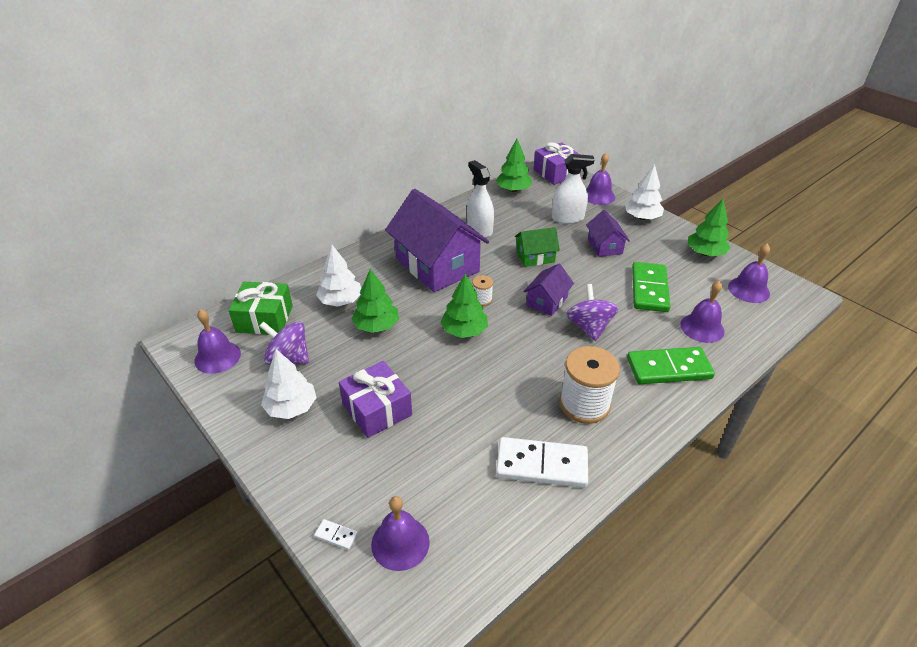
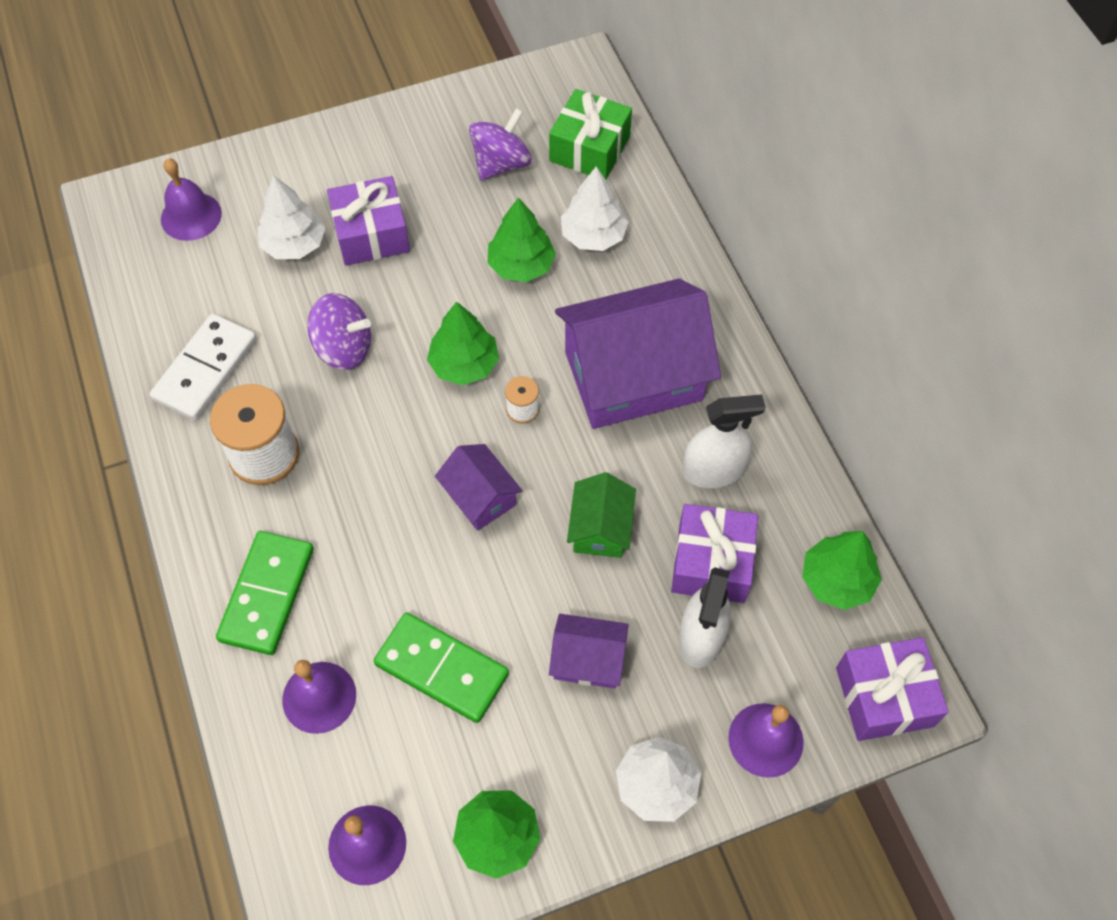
camera: 110 degrees right, 20 degrees up
purple bell [194,309,241,374] -> none
white tree [261,349,317,419] -> white tree moved to [257,175,326,259]
white domino [314,519,358,550] -> none
purple spinning top [566,284,619,341] -> purple spinning top moved to [307,293,371,370]
none -> purple gift [671,504,758,603]

